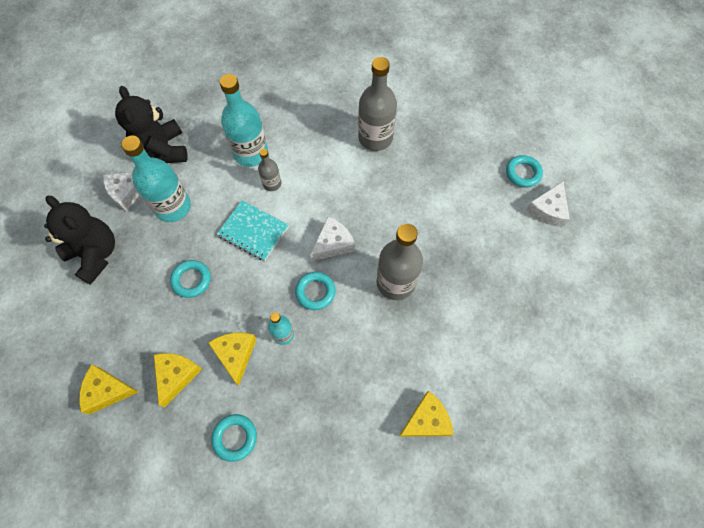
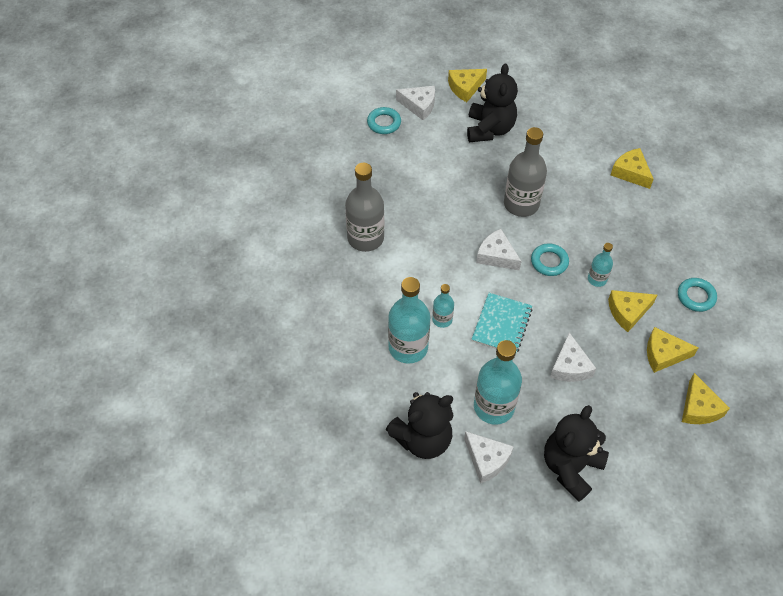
camera: 100 degrees left, 10 degrees down
turquoise ring [170,260,211,298] -> white cheese [550,332,596,382]
grey bottle [258,149,281,191] -> turquoise bottle [432,284,454,328]
none -> yellow cheese [448,69,487,102]
none -> black teddy bear [467,63,518,142]

